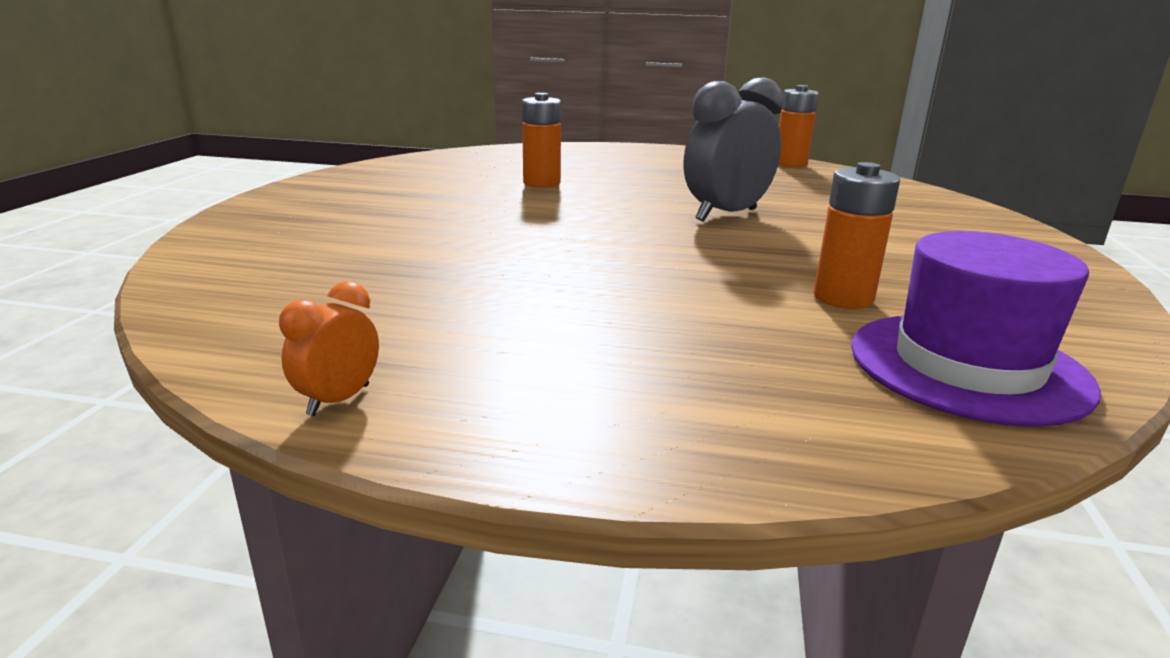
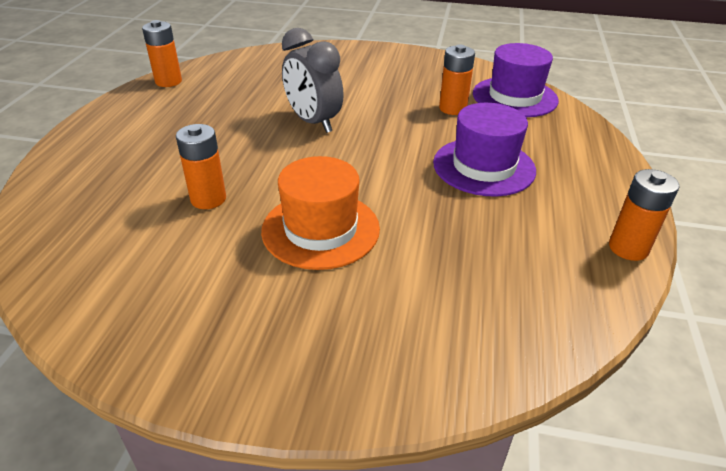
camera: 90 degrees left, 15 degrees up
orange clock [279,281,379,416] -> orange battery [609,169,679,261]
none -> orange hat [261,156,380,270]
none -> purple hat [433,103,536,197]

